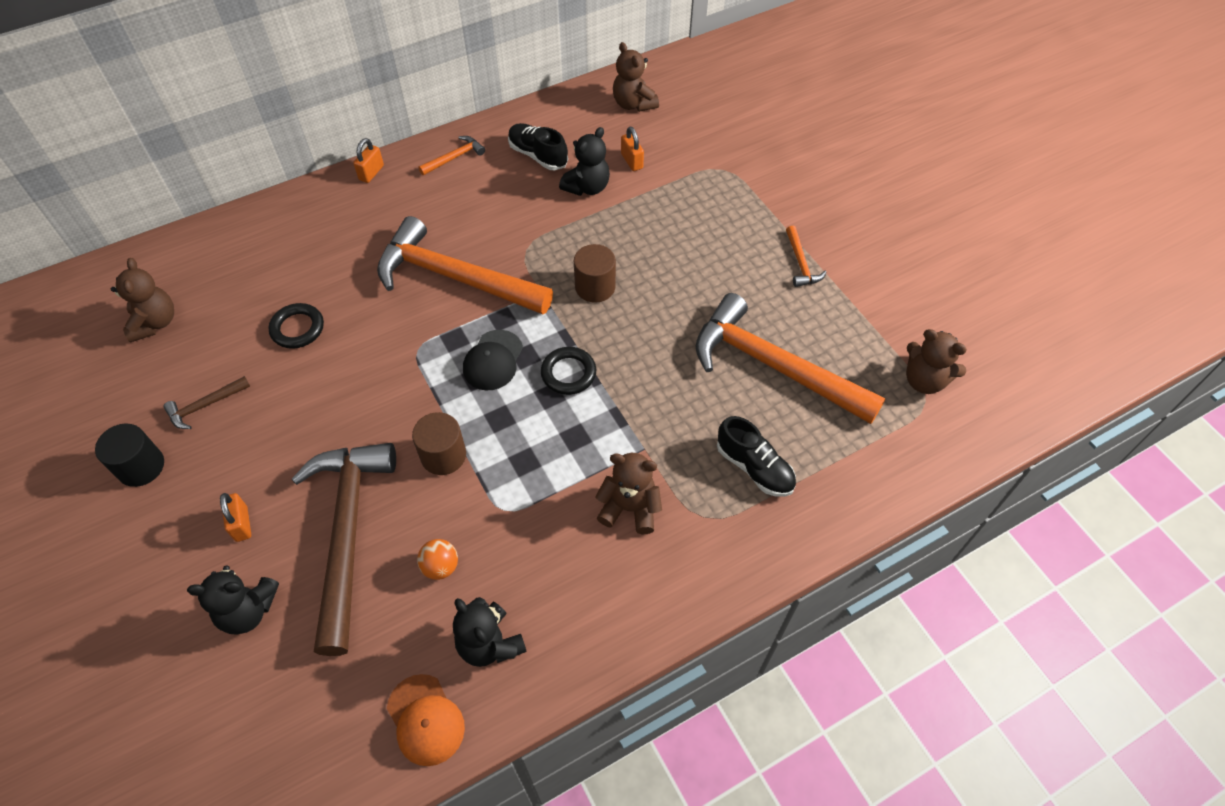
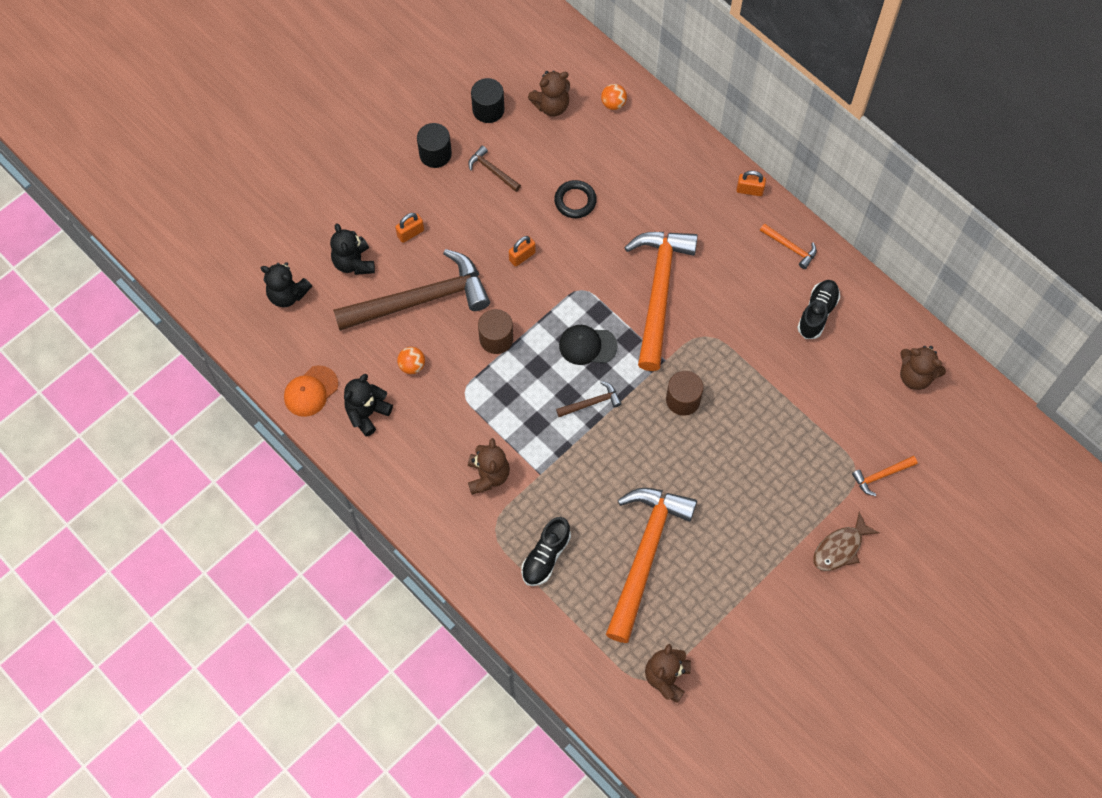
camera: 75 degrees right, 10 degrees up
black ring [541,347,596,395] -> brown hammer [556,381,622,417]
black teddy bear [559,127,610,196] -> black teddy bear moved to [261,262,312,307]
brown teddy bear [613,42,659,112] -> brown teddy bear turned 105 degrees counterclockwise [900,346,946,390]
orange padlock [621,127,644,171] -> orange padlock moved to [509,236,536,267]
orange hammer [786,226,827,287] -> orange hammer moved to [852,456,917,496]
none -> black cylinder [471,78,504,123]
none -> orange ball [601,84,627,110]
none -> brown fish [813,512,880,571]

